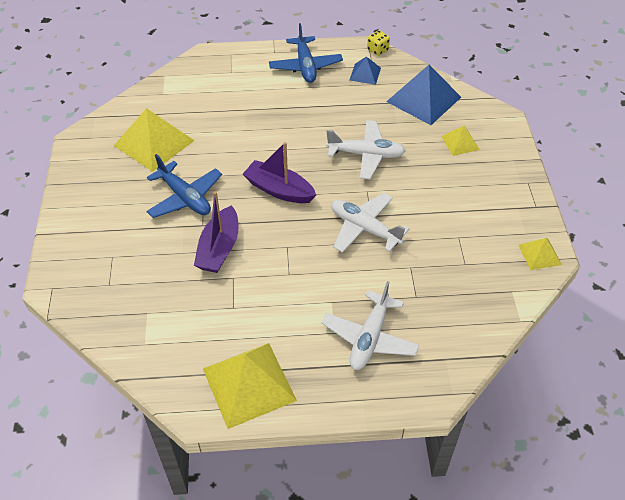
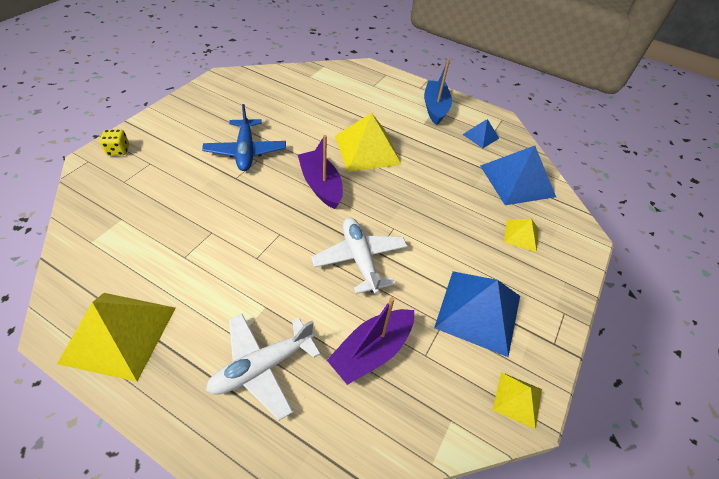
camera: 30 degrees right, 0 degrees up
yellow pyramid [114,108,195,172] -> yellow pyramid moved to [335,113,402,172]
purple boat [194,191,238,273] -> purple boat moved to [327,297,414,385]
blue plane [269,23,343,83] -> blue boat [424,59,452,125]
white plane [326,120,405,179] -> none
yellow dice [367,30,390,56] -> yellow dice moved to [100,129,129,156]
none -> blue pyramid [434,271,520,357]

